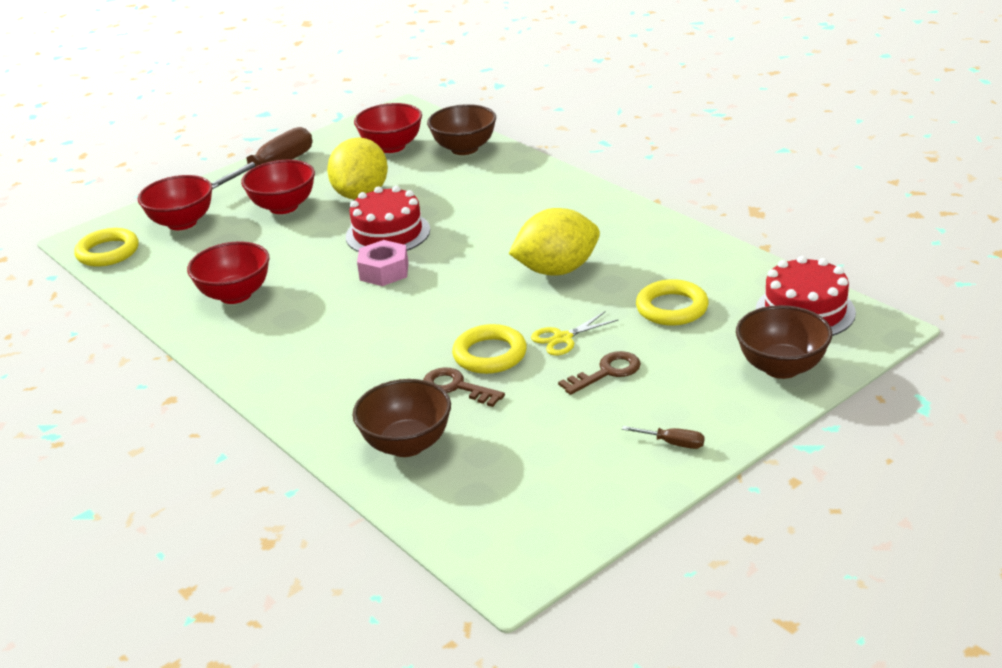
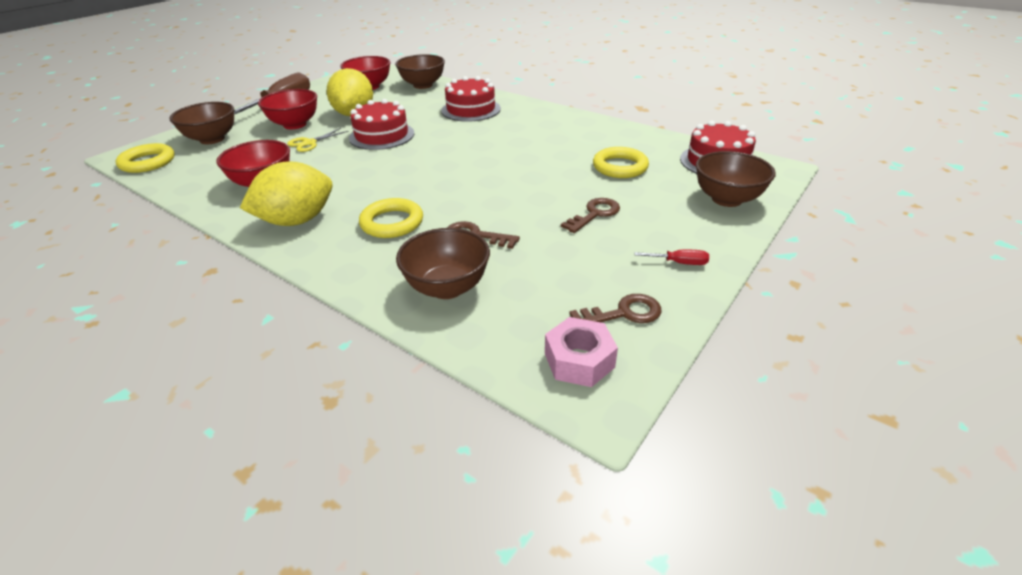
camera: 15 degrees left, 5 degrees up
red bowl [138,175,213,230] -> brown bowl [170,102,234,144]
pink nut [357,240,408,286] -> pink nut moved to [545,317,618,387]
yellow ring [452,324,527,374] -> yellow ring moved to [359,198,423,238]
yellow lemon [509,208,600,276] -> yellow lemon moved to [240,161,333,226]
yellow scissors [531,312,618,356] -> yellow scissors moved to [287,128,349,152]
brown screwdriver [622,426,704,449] -> red screwdriver [634,250,709,265]
none -> red cake [441,76,501,122]
none -> brown key [569,294,661,323]

